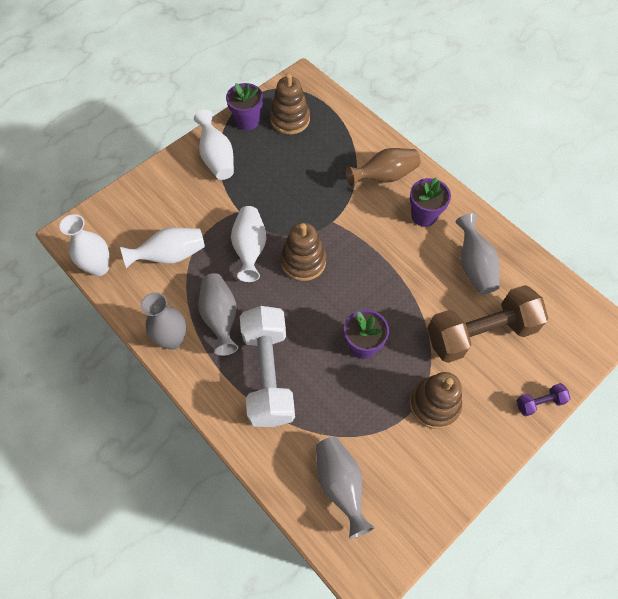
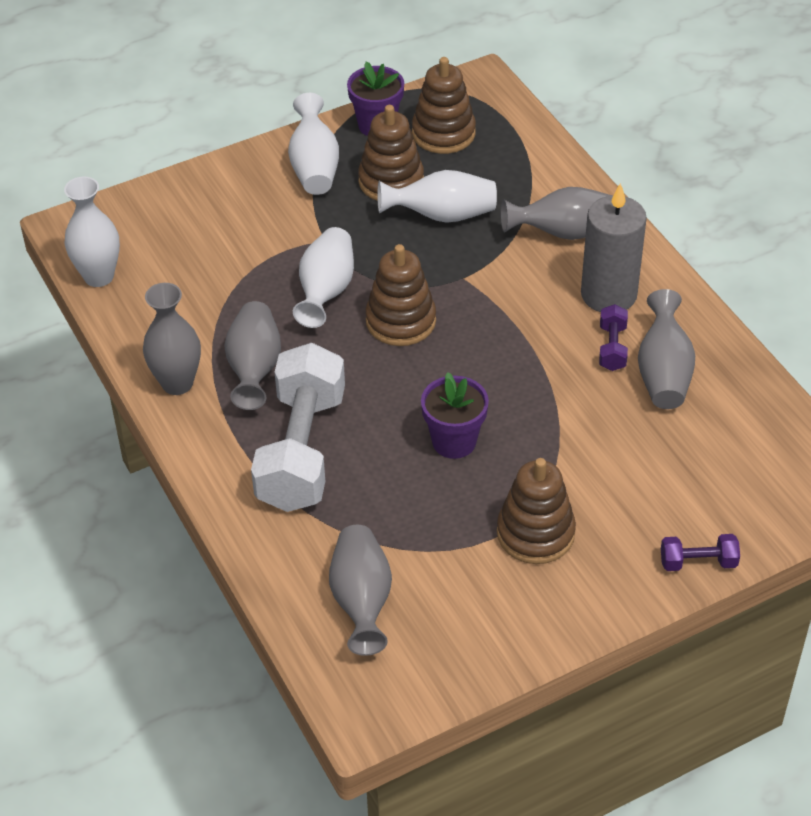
camera: 15 degrees right, 15 degrees down
white vase [120,227,205,268] -> white vase moved to [377,170,497,223]
brown vase [345,148,420,187] -> grey vase [501,187,613,240]
purple flower pot [410,177,451,227] -> grey candle [581,183,647,312]
brown dumbbell [427,285,548,363] -> none
none -> brown stacking toy [358,105,424,201]
none -> purple dumbbell [599,304,628,371]

